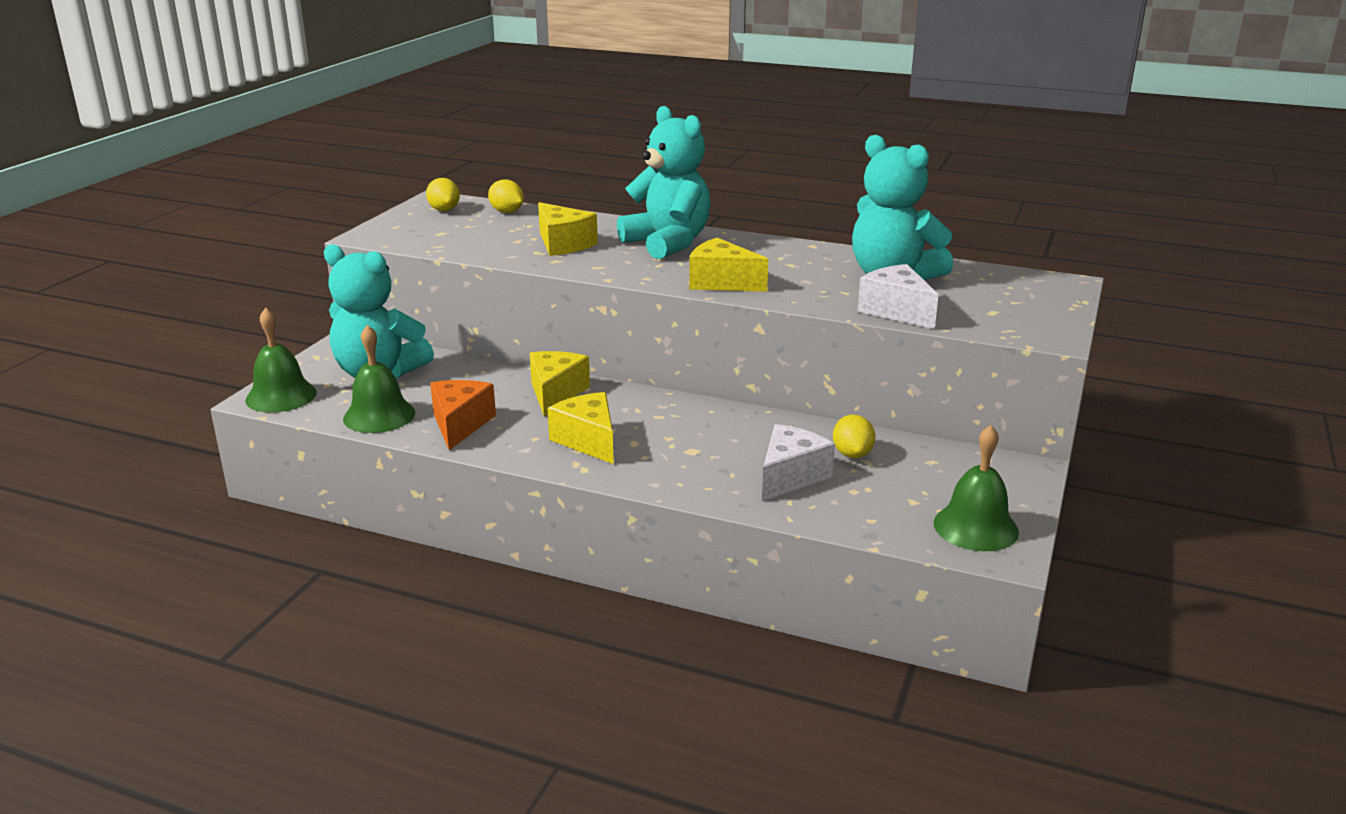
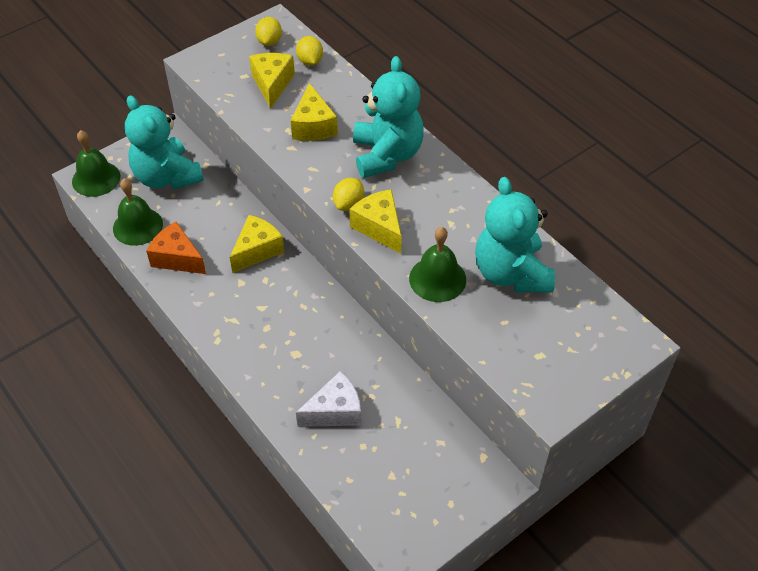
camera: 30 degrees right, 25 degrees up
orange cheese [430,380,496,450] -> orange cheese turned 90 degrees counterclockwise [146,222,206,274]
yellow cheese [547,392,614,464] -> yellow cheese moved to [249,53,295,108]
yellow lemon [833,414,875,458] -> yellow lemon moved to [333,178,364,211]
white cheese [857,264,939,329] -> none
green bell [934,425,1019,551] -> green bell moved to [409,227,466,302]

